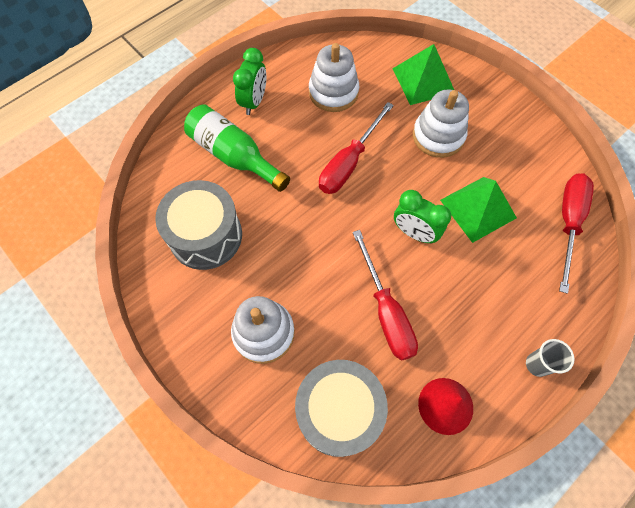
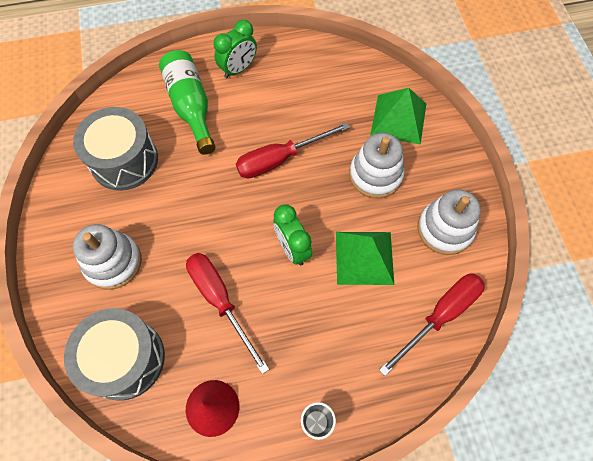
camera: 30 degrees right, 0 degrees up
white stacking toy [309,43,359,112] -> white stacking toy moved to [417,189,481,255]
red screwdriver [353,230,418,361] -> red screwdriver turned 135 degrees clockwise [186,253,269,374]

